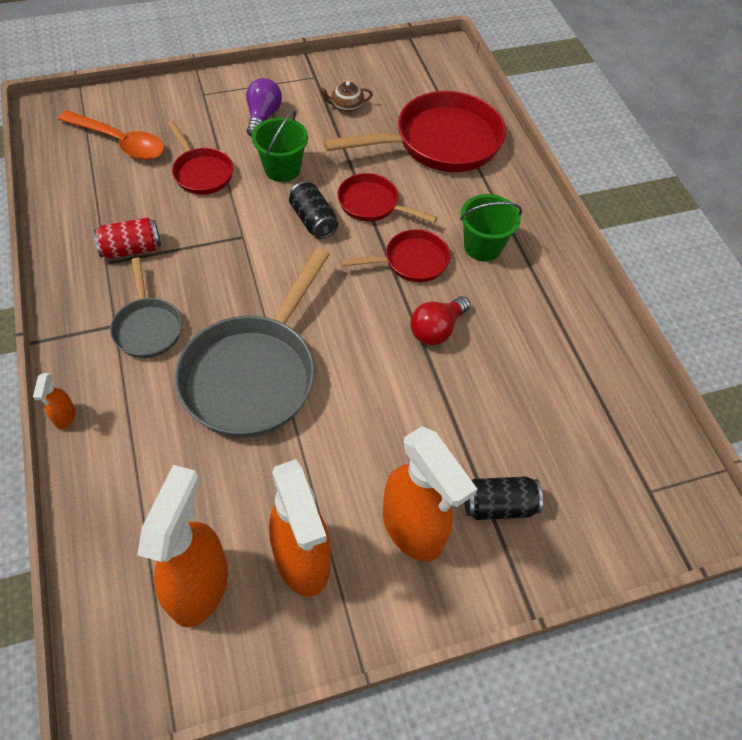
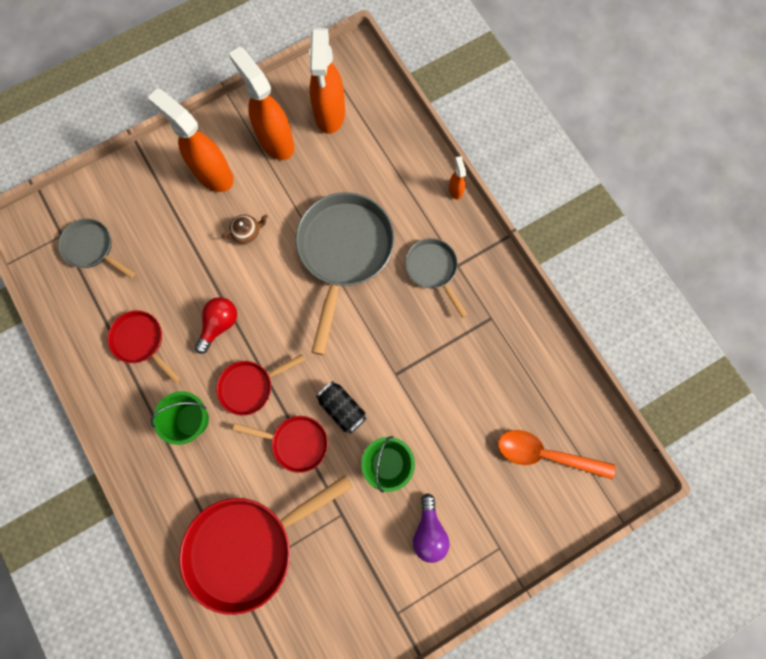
camera: 170 degrees right, 20 degrees up
red can [93,217,161,259] -> none
red pan [167,121,233,195] -> red pan moved to [108,310,181,384]
brown teapot [319,81,373,112] -> brown teapot moved to [222,215,268,245]
black can [464,476,543,520] -> none
none -> grey pan [58,218,135,278]

